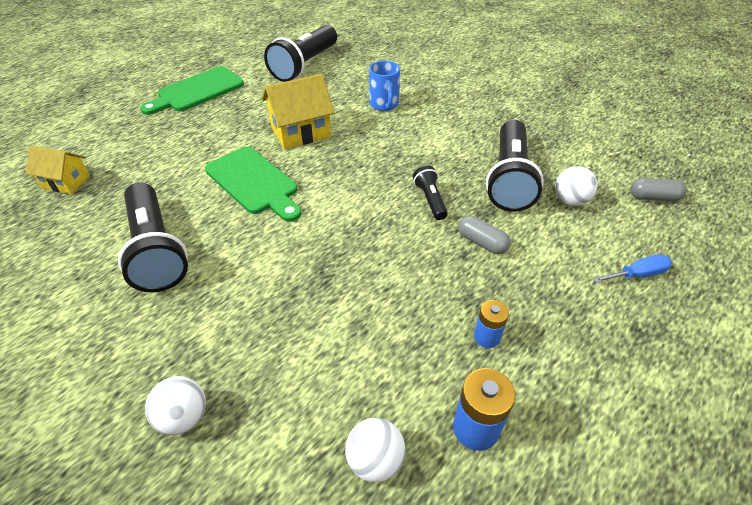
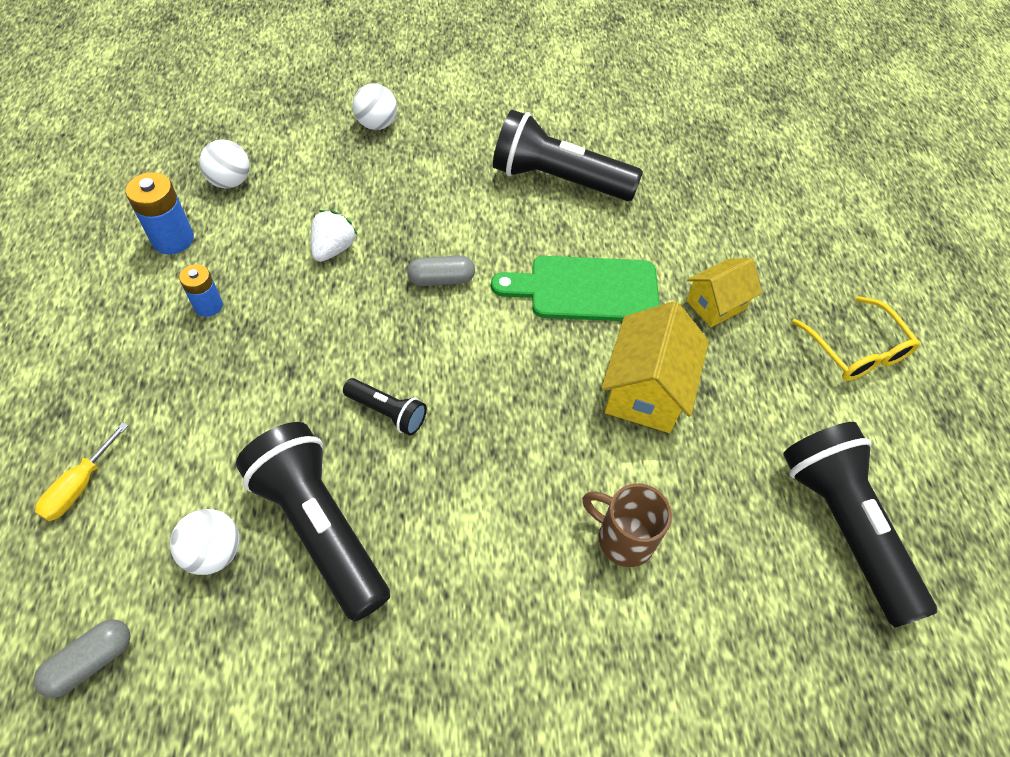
camera: 130 degrees right, 10 degrees up
yellow house [26,146,90,194] -> yellow house moved to [686,258,762,327]
green cutting board [140,66,244,115] -> yellow glasses [792,296,920,381]
blue mug [369,61,400,111] -> brown mug [582,484,672,567]
grey capsule [458,216,511,254] -> grey capsule moved to [407,255,475,286]
blue screwdriver [593,254,672,283] -> yellow screwdriver [35,422,128,521]
none -> white strawberry [311,210,357,262]

